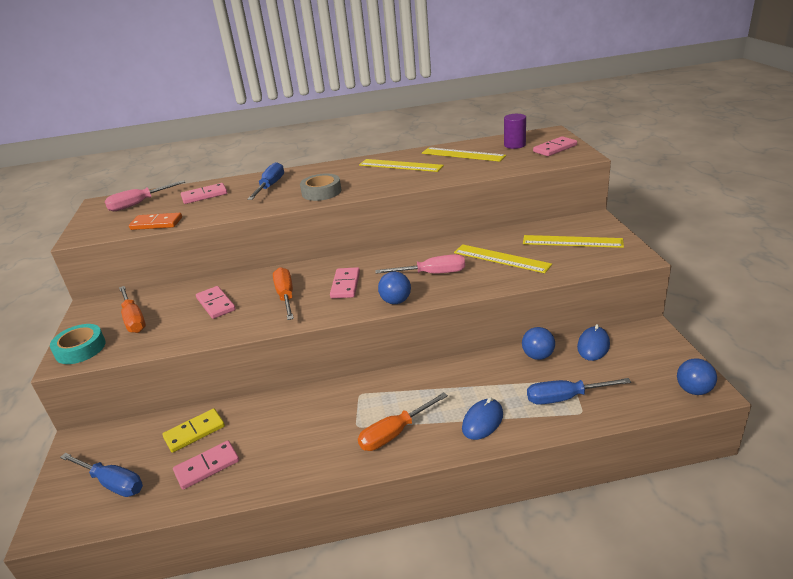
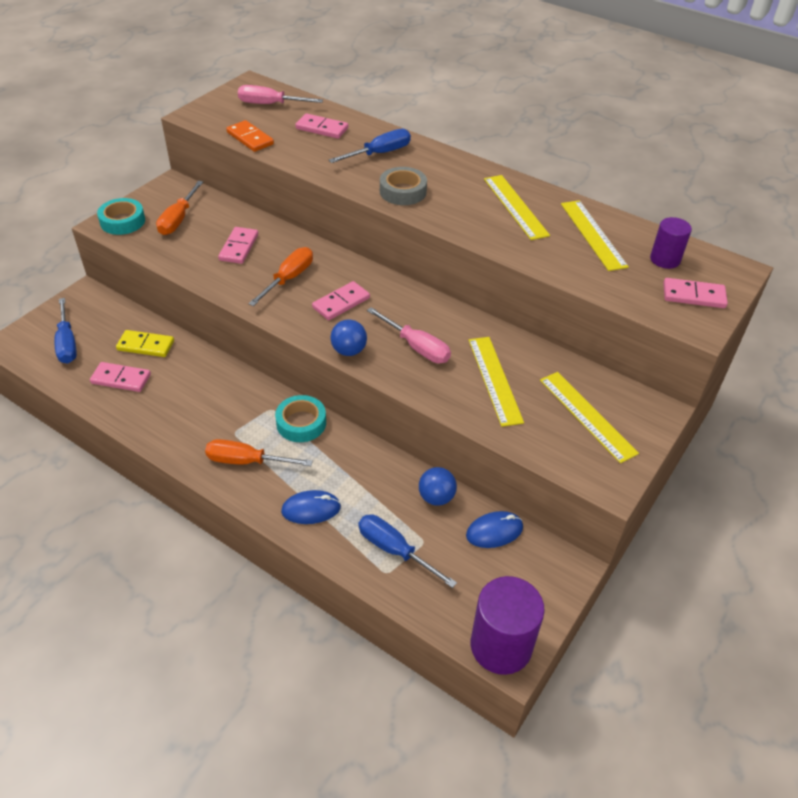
camera: 40 degrees right, 15 degrees up
blue ball [677,358,717,395] -> purple cylinder [471,576,545,675]
none -> turquoise tape [275,395,326,442]

